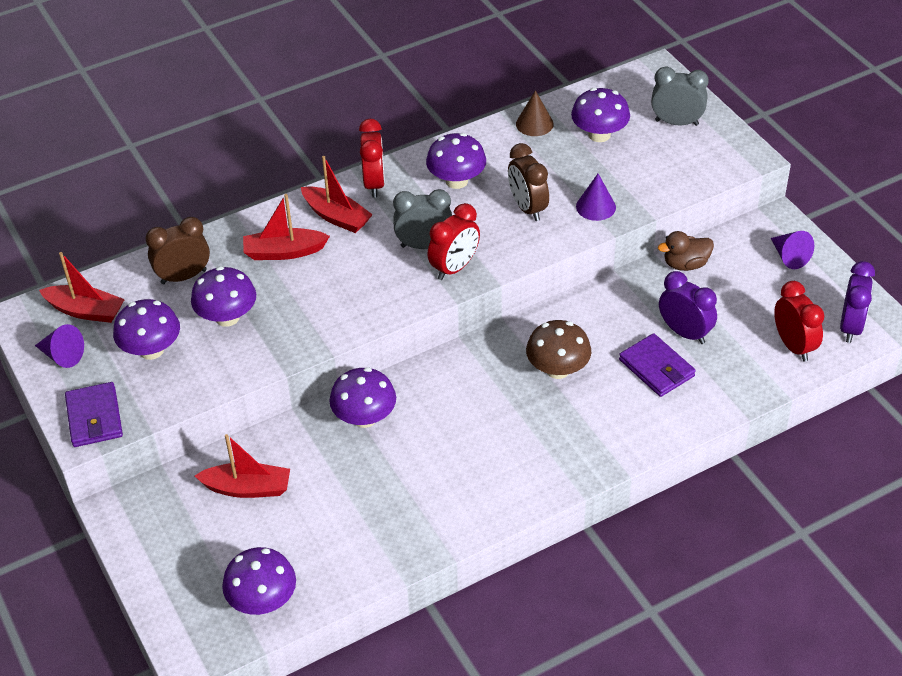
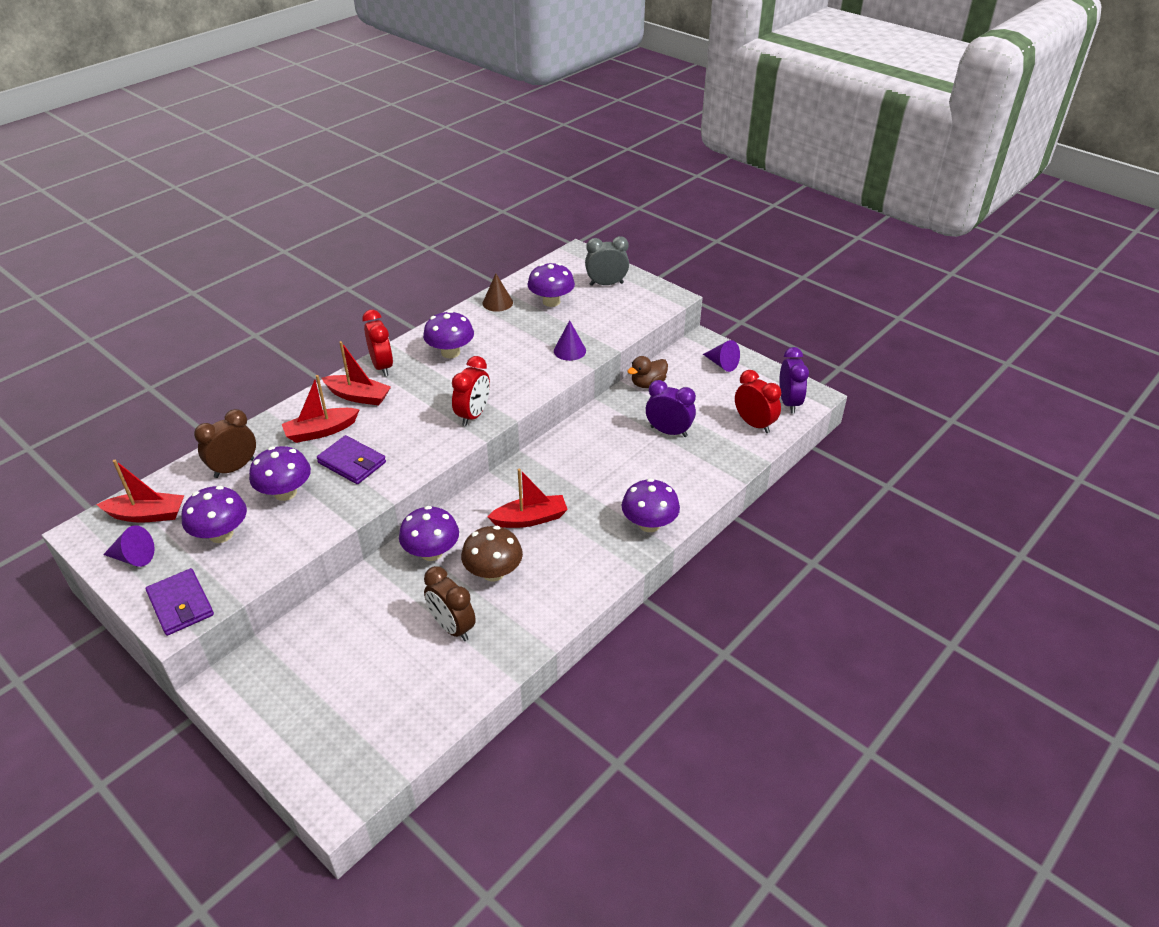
camera: 20 degrees left, 5 degrees down
red boat [195,434,290,498] -> red boat moved to [487,469,568,528]
purple mushroom [222,547,296,615] -> purple mushroom moved to [622,478,680,532]
grey clock [393,189,452,249] -> none
brown clock [508,143,549,221] -> brown clock moved to [424,566,476,641]
brown mushroom [526,320,591,379] -> brown mushroom moved to [461,526,523,582]
purple wallet [619,333,696,397] -> purple wallet moved to [317,435,386,484]

